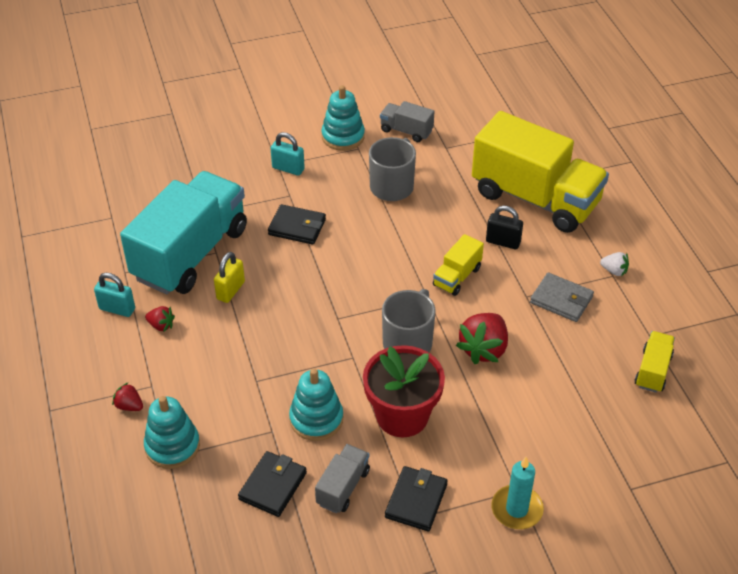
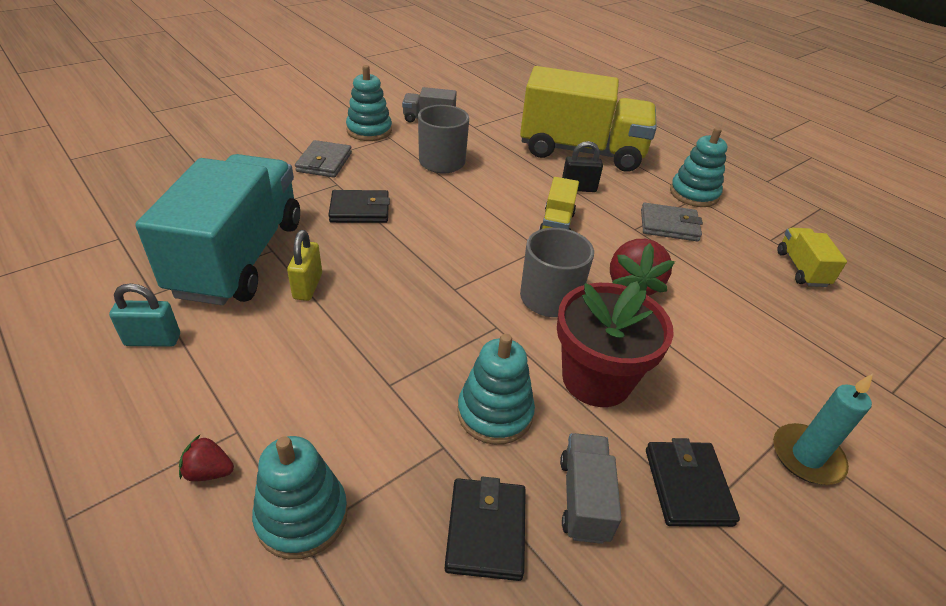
camera: 25 degrees left, 5 degrees down
red strawberry [145,306,175,332] -> none
turquoise padlock [271,132,305,176] -> grey wallet [295,140,352,177]
white strawberry [600,252,629,277] -> turquoise stacking toy [670,127,727,207]

